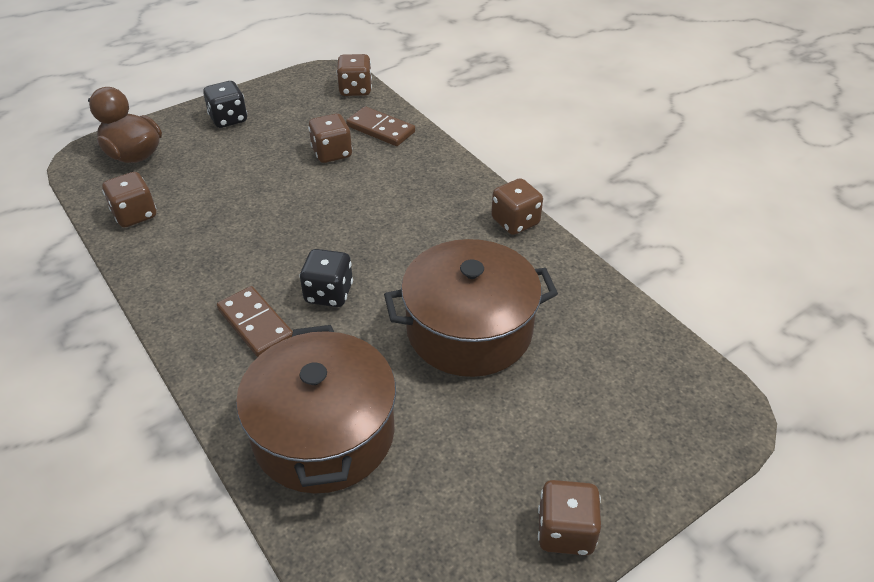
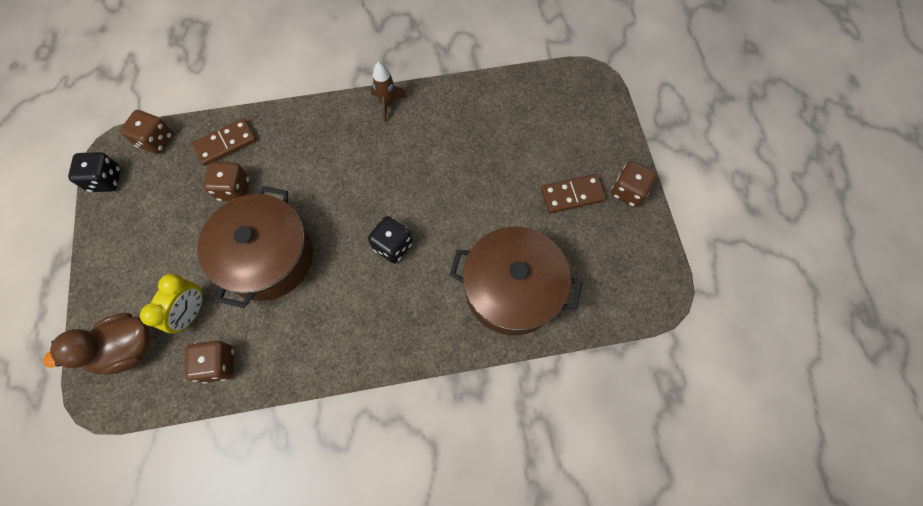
camera: 65 degrees left, 25 degrees up
black dice [203,81,247,128] -> black dice moved to [68,152,121,192]
brown domino [217,286,293,357] -> brown domino moved to [541,174,606,213]
brown pot [384,239,558,377] -> brown pot moved to [197,186,313,308]
brown dice [491,178,543,235] -> brown rocket [371,62,407,122]
none -> yellow clock [140,274,203,333]

